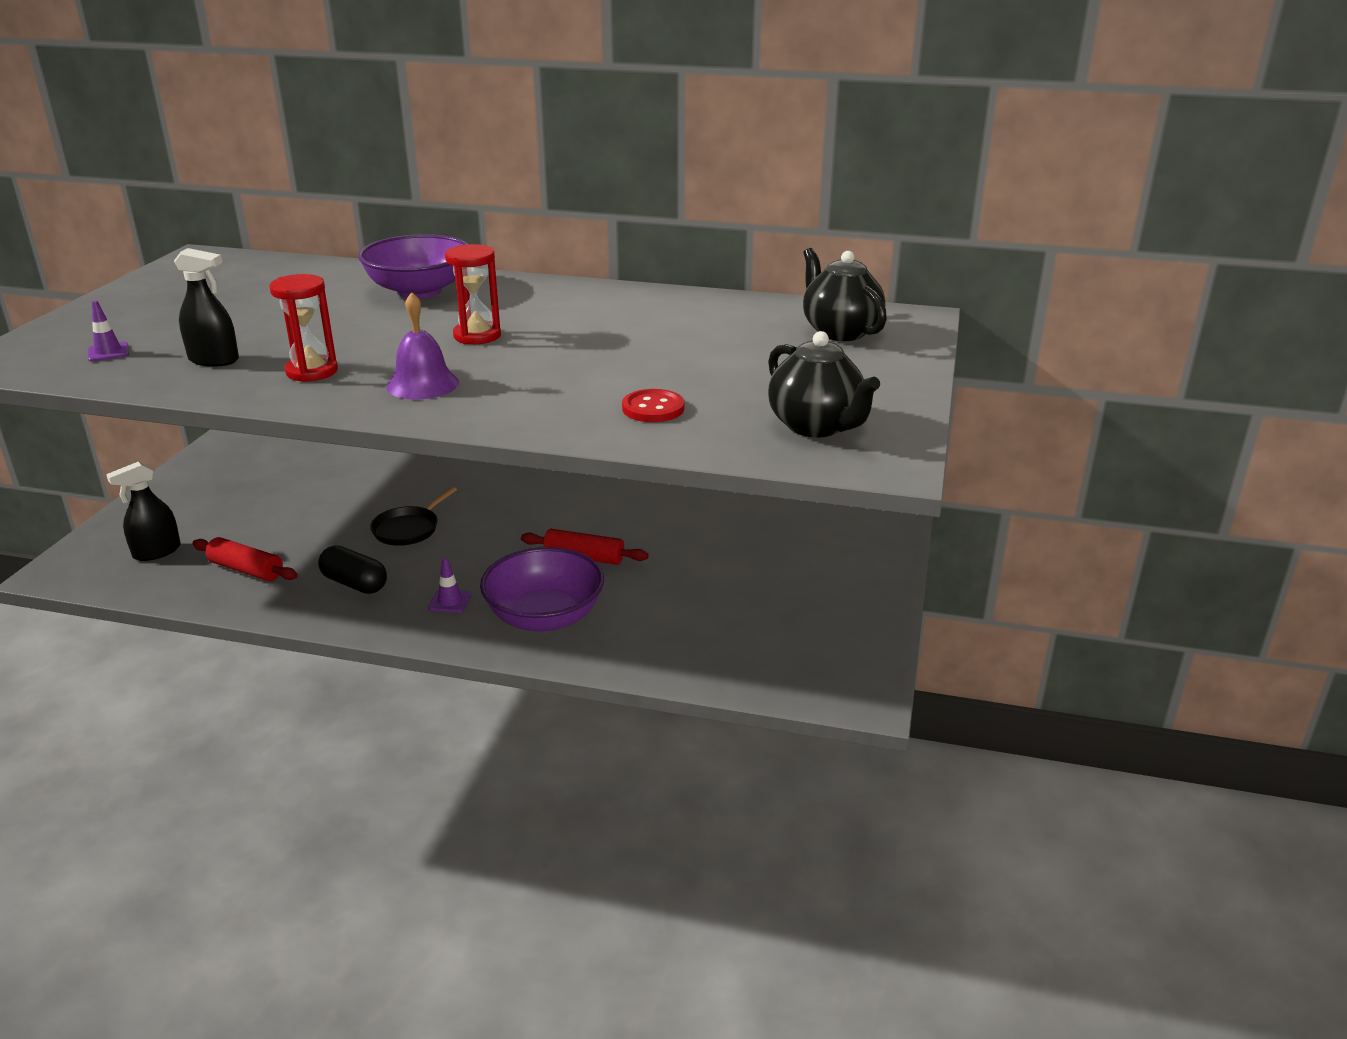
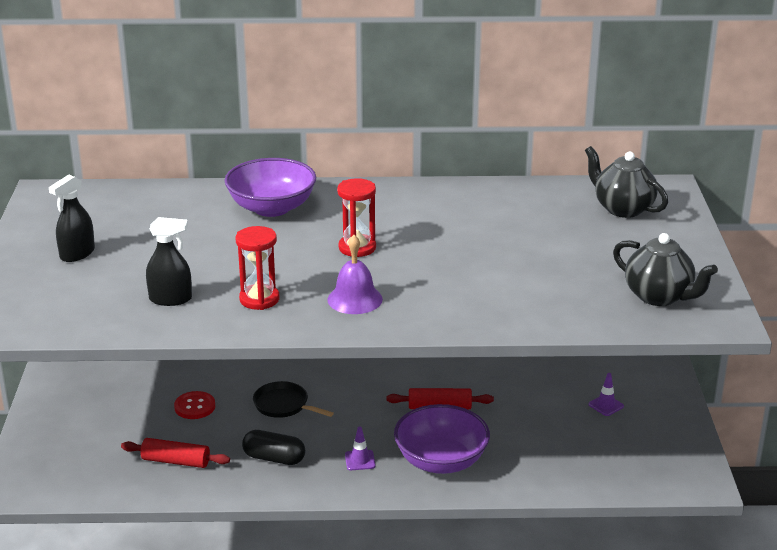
camera: 15 degrees left, 0 degrees up
purple traffic cone [87,300,129,362] -> purple traffic cone moved to [588,373,624,416]
black spray bottle [106,462,181,561] -> black spray bottle moved to [49,175,95,262]
black pan [370,487,457,546] -> black pan turned 105 degrees clockwise [253,381,334,418]
red button [622,389,684,422] -> red button moved to [174,391,215,419]

